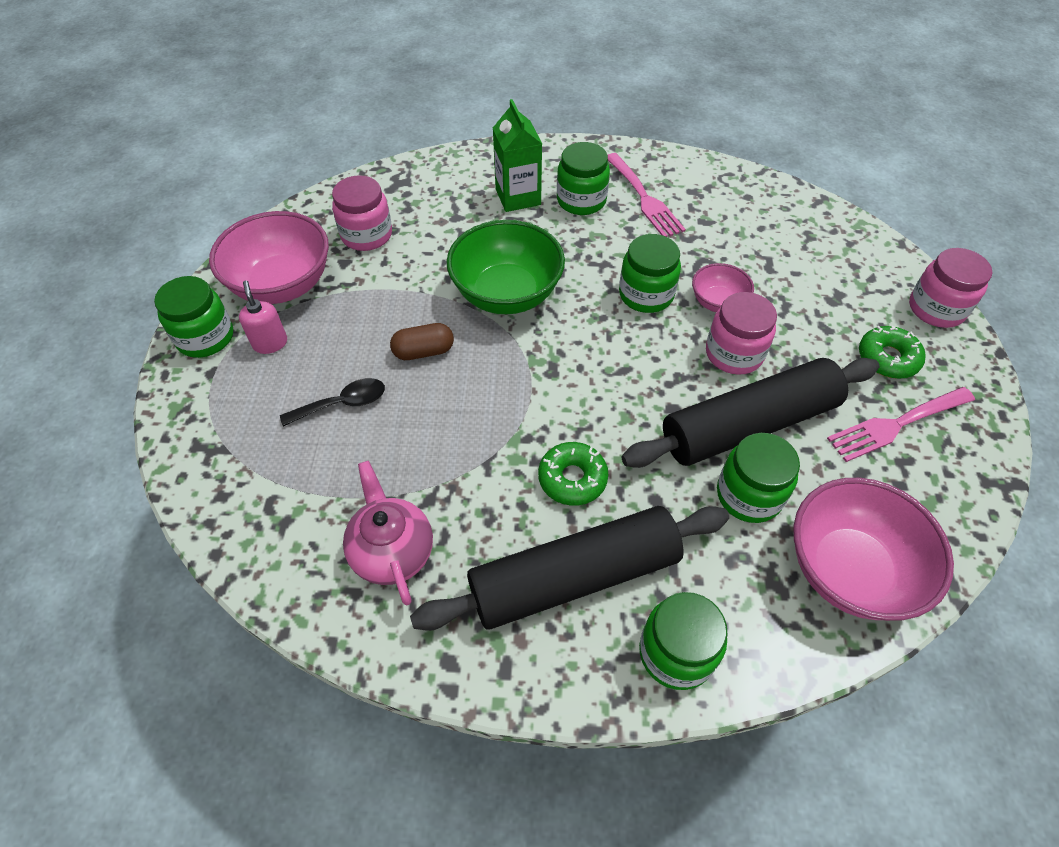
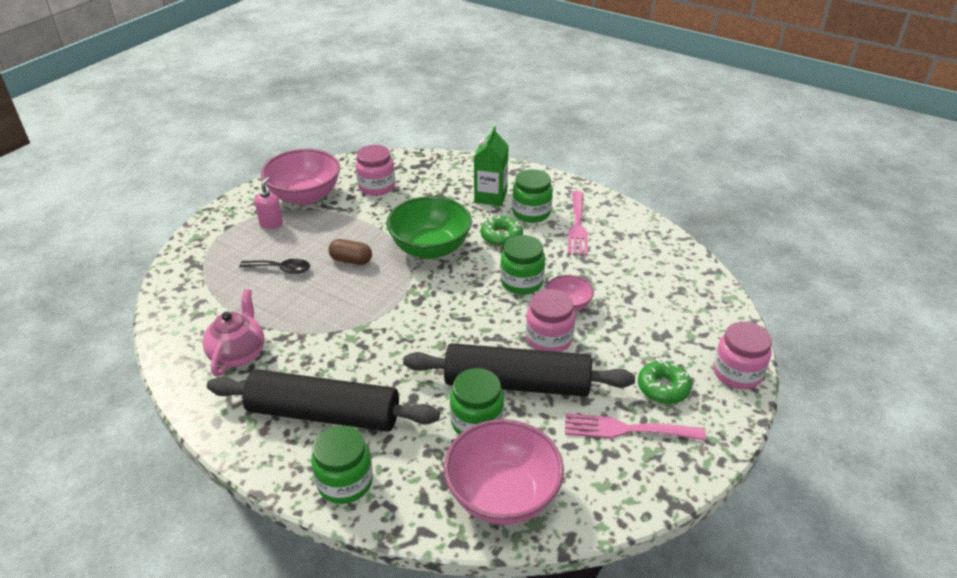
camera: 30 degrees right, 15 degrees down
green jar [154,276,233,358] -> none
green donut [538,442,608,506] -> green donut moved to [481,216,523,247]

